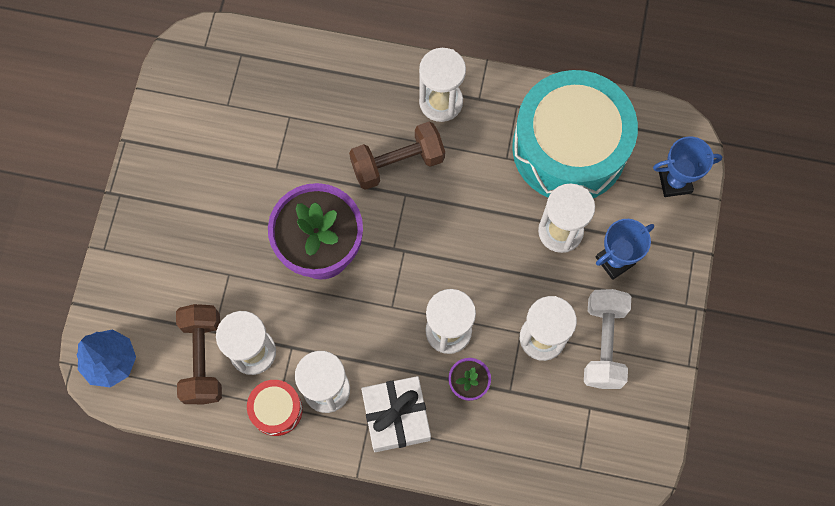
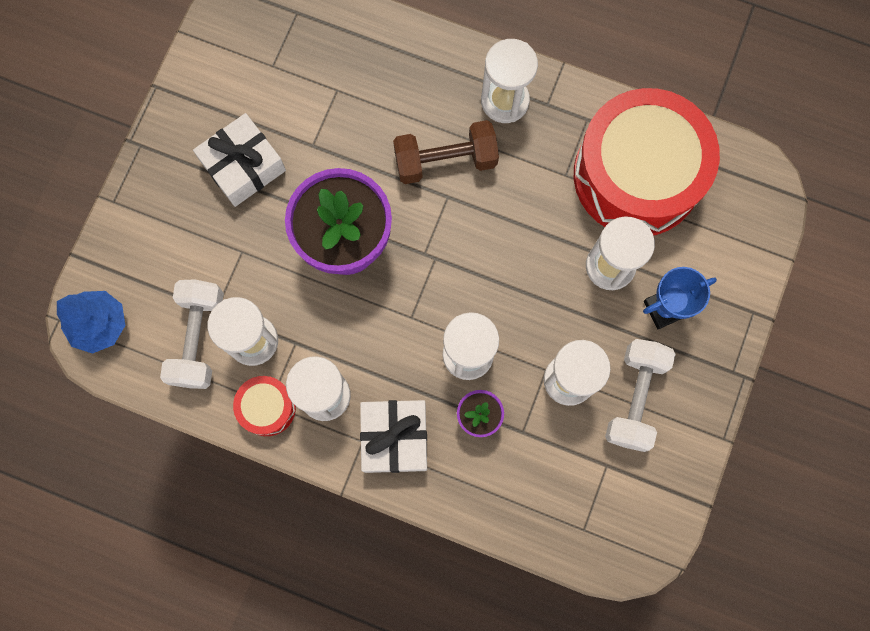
camera: 10 degrees right, 5 degrees up
brown dumbbell [176,304,222,404] -> white dumbbell [160,279,224,389]
turquoise drum [512,70,638,198] -> red drum [574,88,720,236]
blue trophy [653,137,722,197] -> none
none -> white gift [193,113,286,207]

